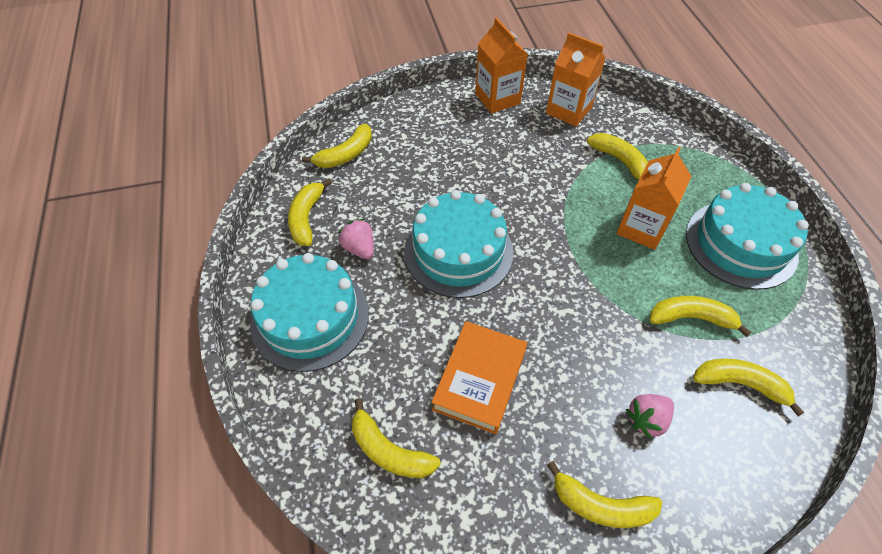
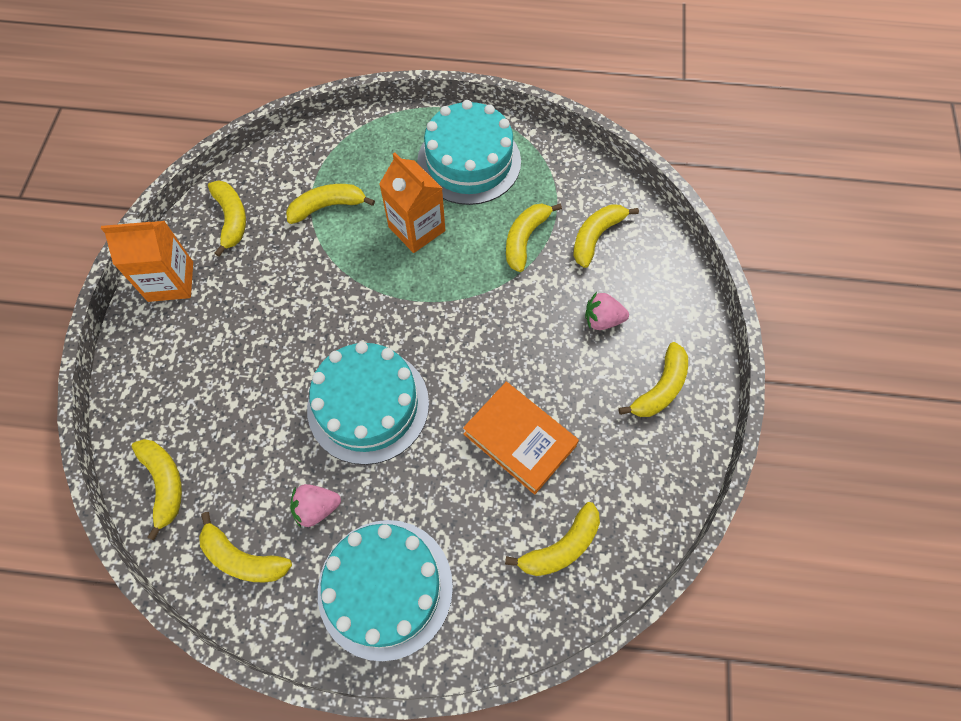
camera: 70 degrees left, 10 degrees up
orange carton [546,33,606,126] -> yellow banana [208,180,246,257]
pink strawberry [626,394,674,440] -> pink strawberry turned 105 degrees clockwise [585,292,629,330]

